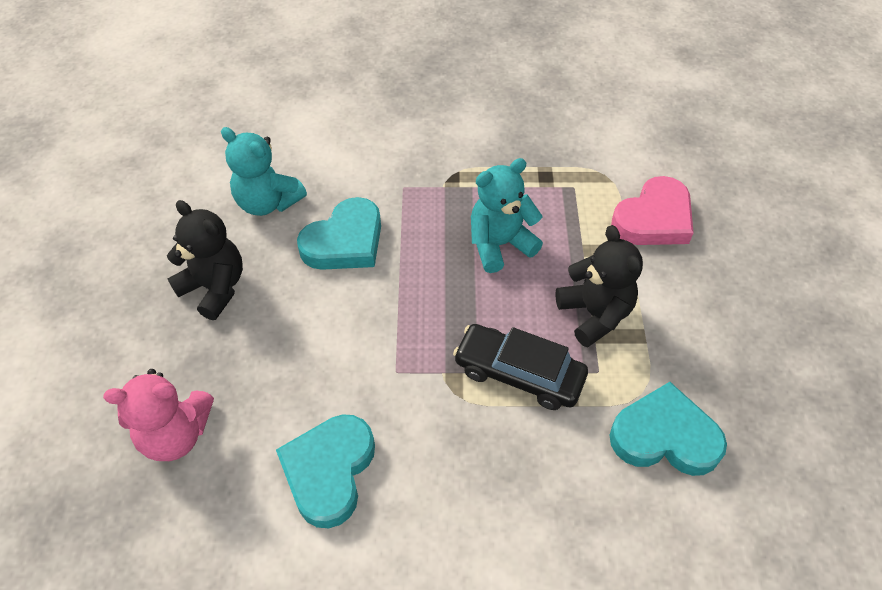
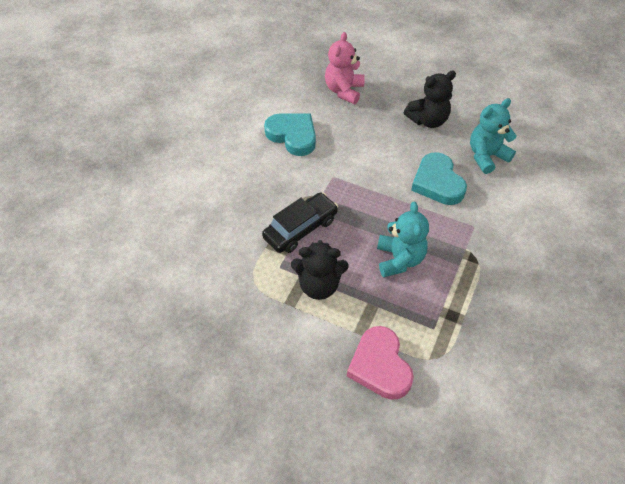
camera: 115 degrees right, 0 degrees up
turquoise heart [610,382,727,476] -> none

